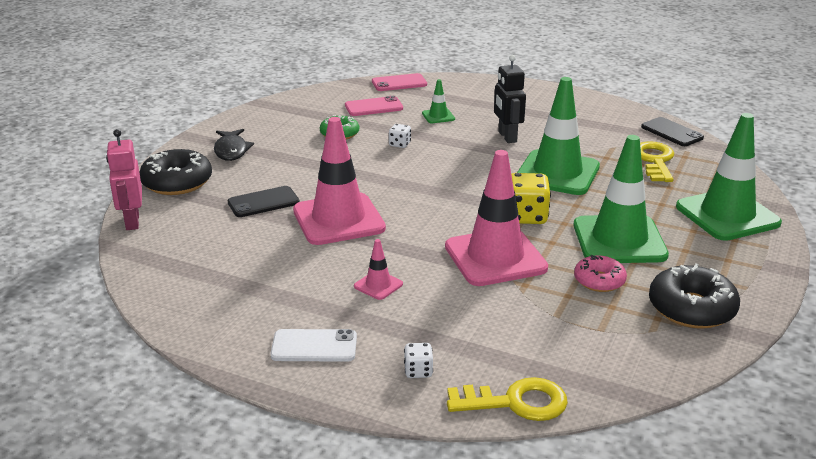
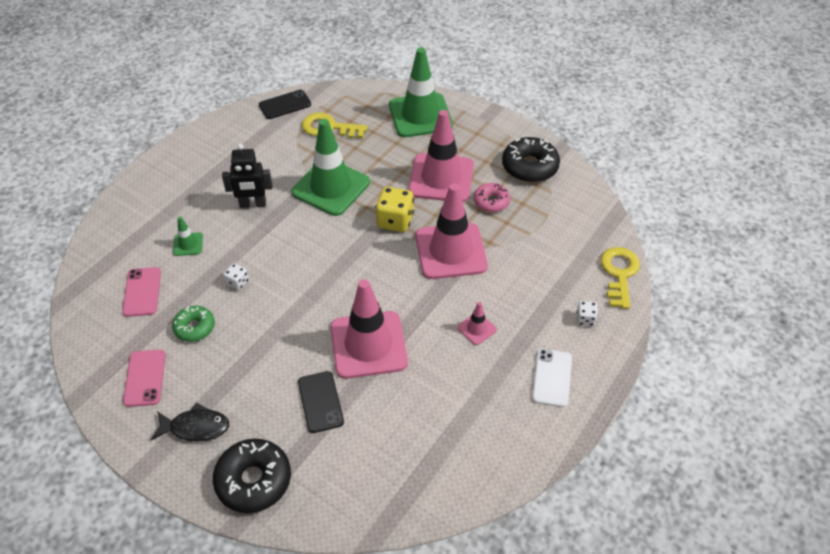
camera: 80 degrees left, 20 degrees up
pink robot [106,129,142,230] -> none
pink phone [372,73,427,91] -> pink phone moved to [123,350,166,407]
green traffic cone [574,135,669,263] -> pink traffic cone [408,110,474,202]

